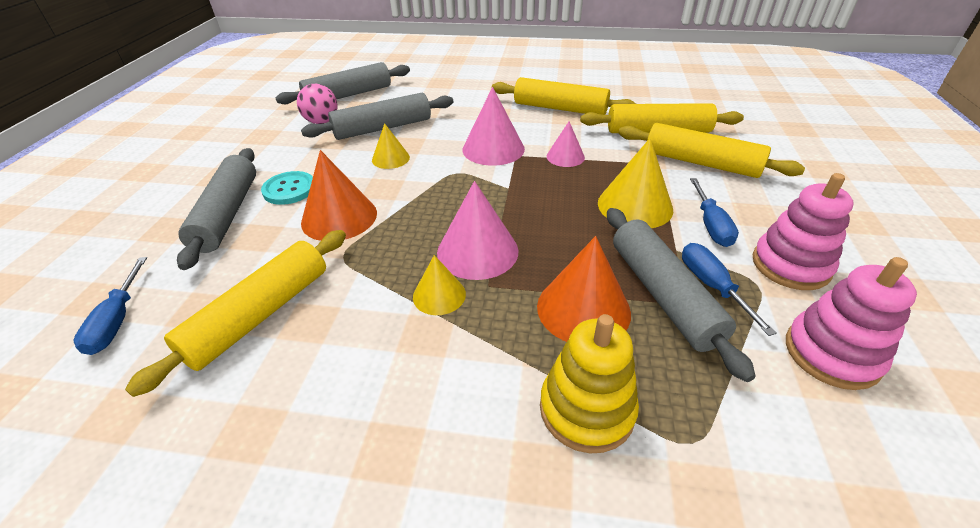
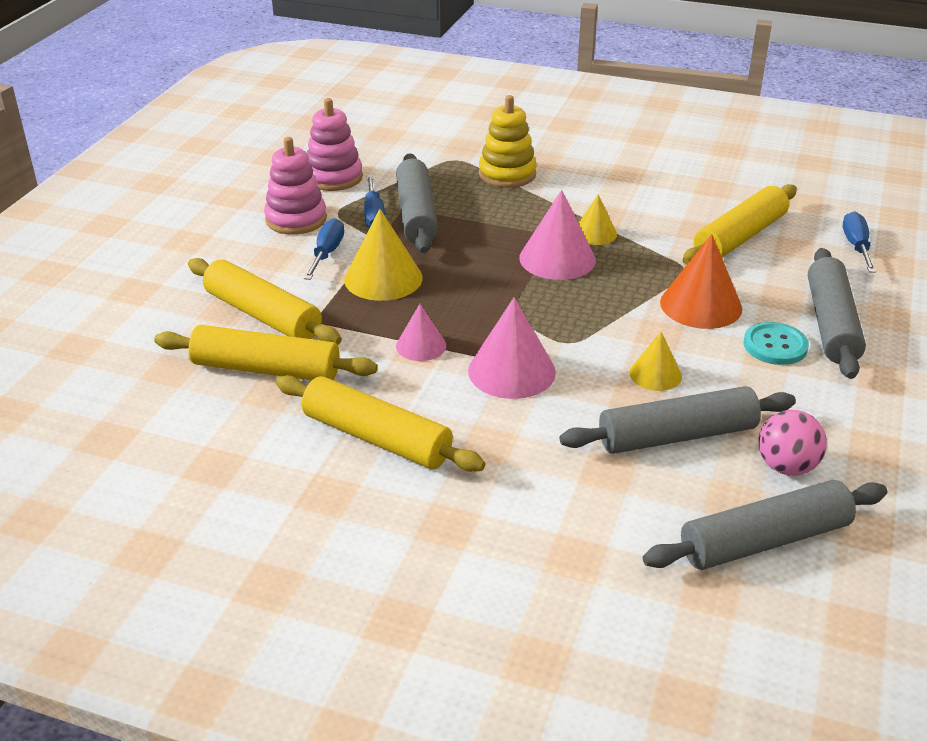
camera: 170 degrees left, 5 degrees down
orange cone [537,236,631,342] -> none

